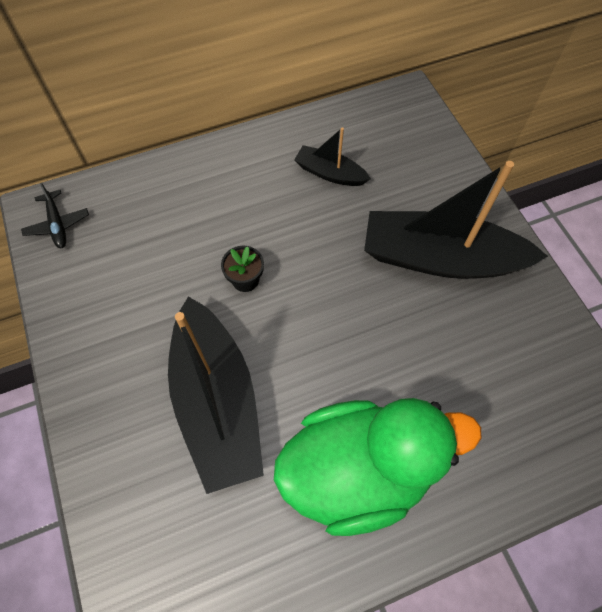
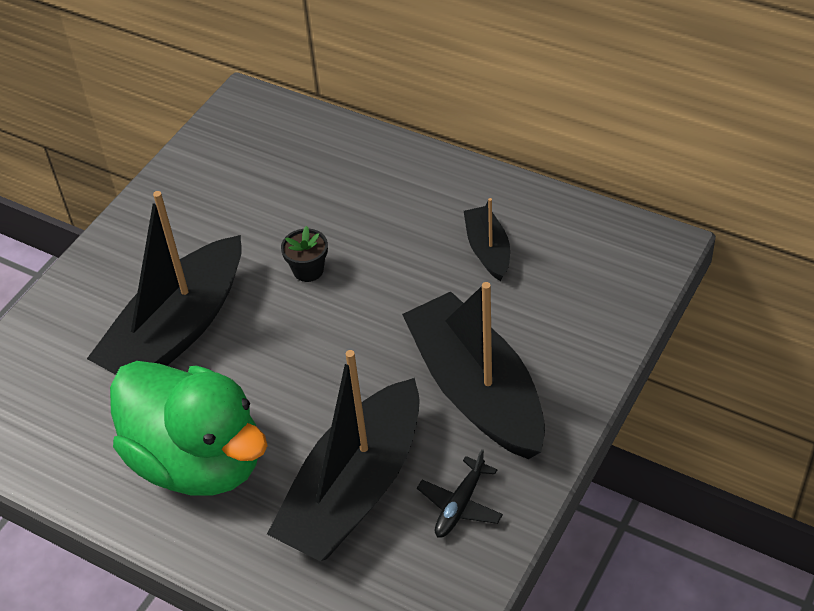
camera: 55 degrees right, 15 degrees down
black plane [21,183,89,248] -> black plane moved to [417,449,503,538]
none -> black boat [267,350,420,561]

